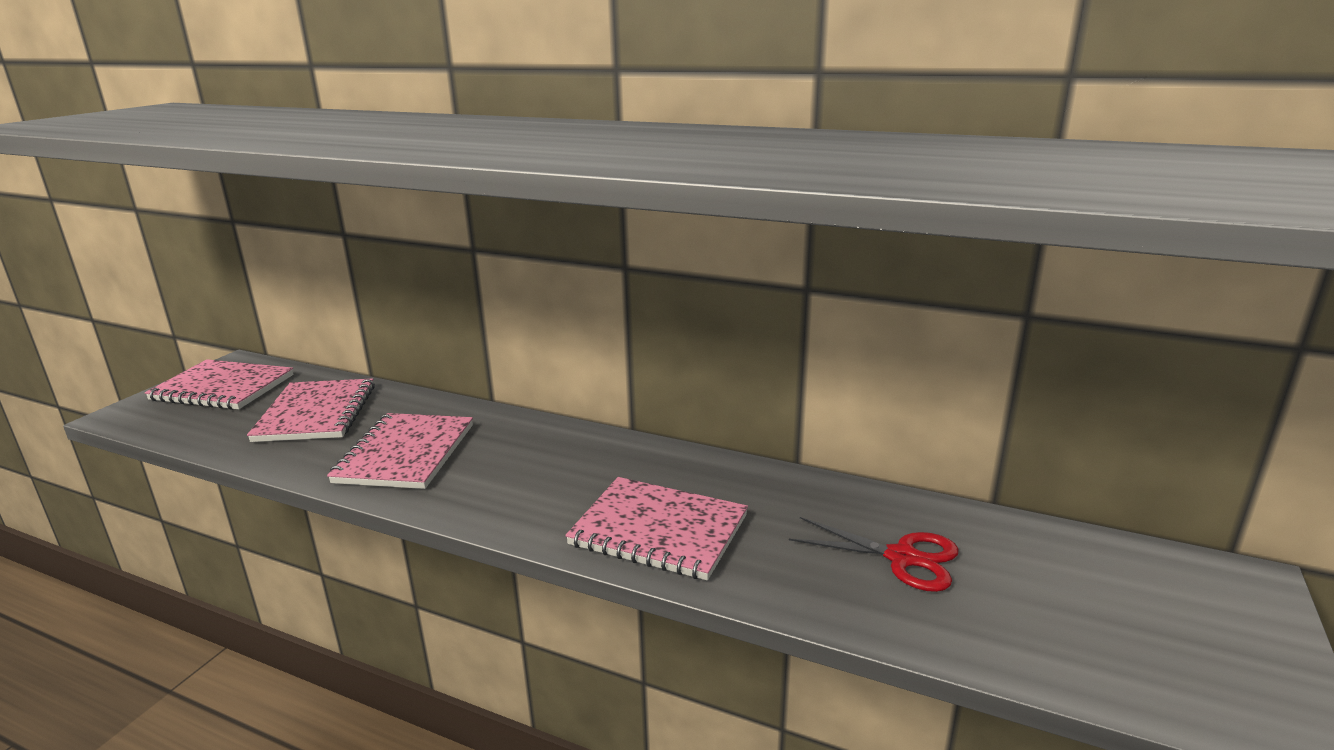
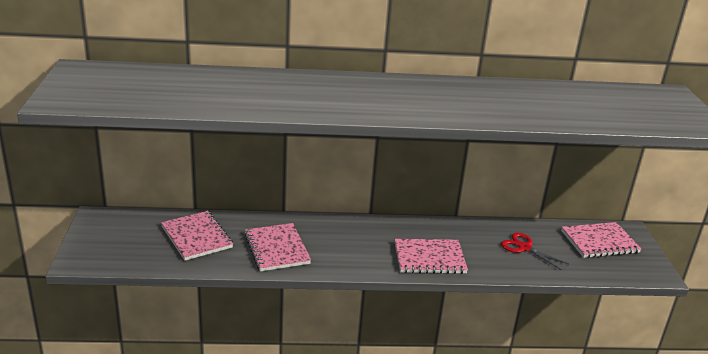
camera: 30 degrees left, 5 degrees up
pink notebook [145,359,293,410] -> pink notebook moved to [561,222,641,258]
red scissors [789,517,959,592] -> red scissors turned 135 degrees counterclockwise [501,233,569,270]

